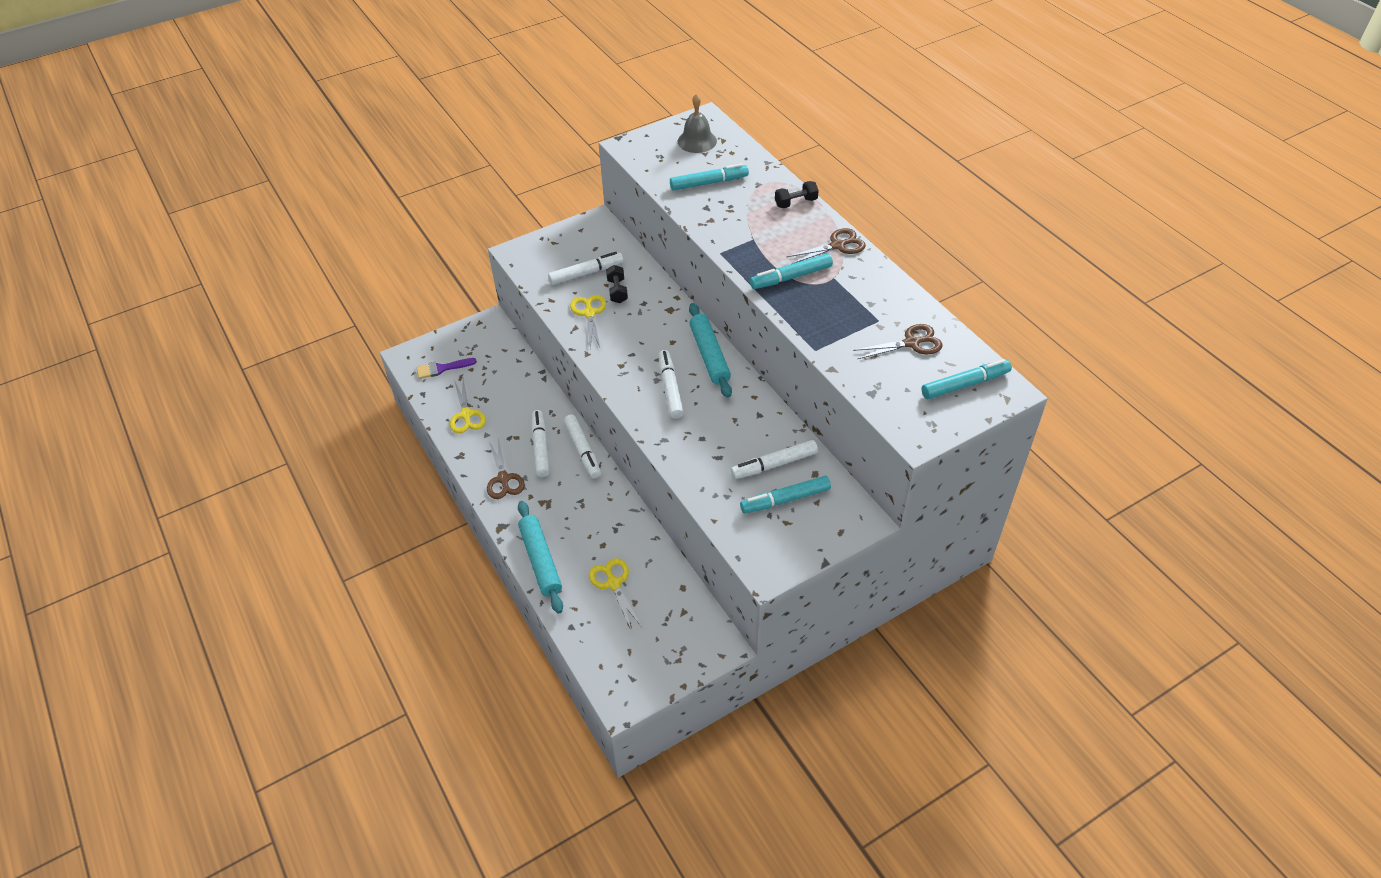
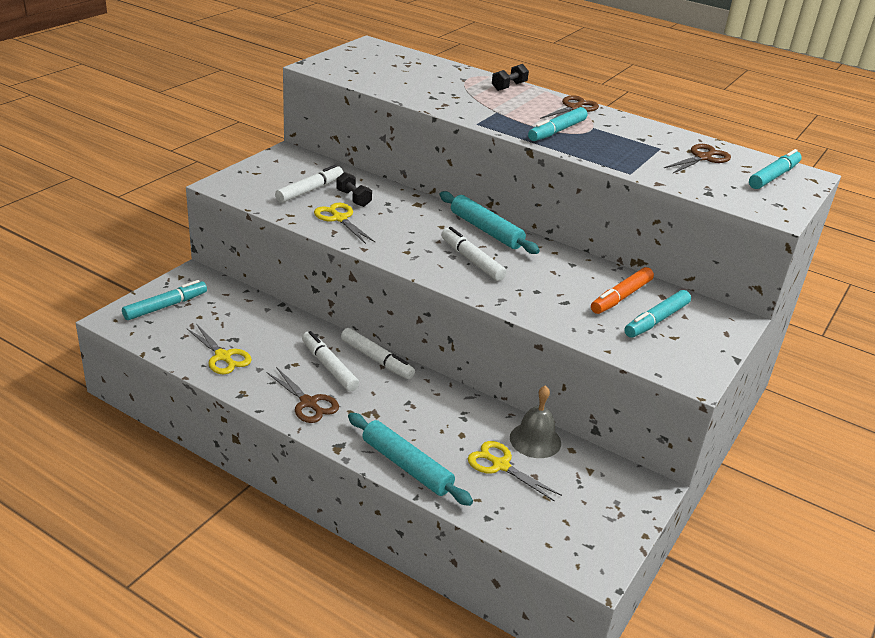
camera: 30 degrees left, 15 degrees down
purple brush [417,358,477,379] -> none
turquoise marker [670,163,749,191] -> turquoise marker moved to [122,280,207,320]
grey bell [677,94,717,153] -> grey bell moved to [510,385,561,458]
white marker [731,440,818,479] -> orange marker [591,267,654,314]

